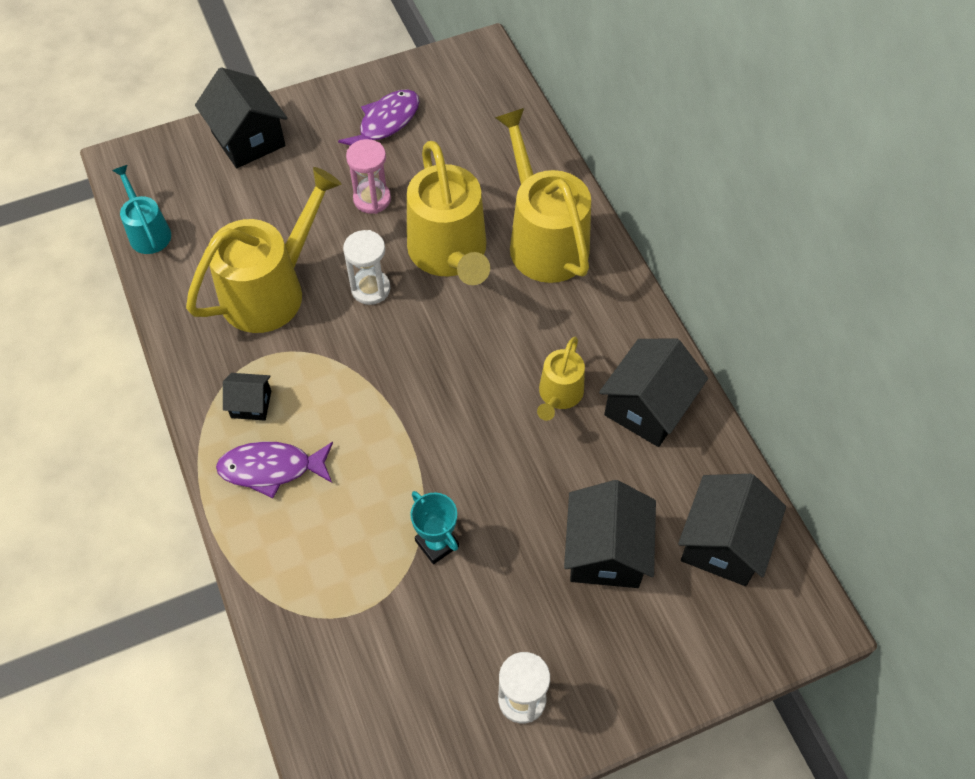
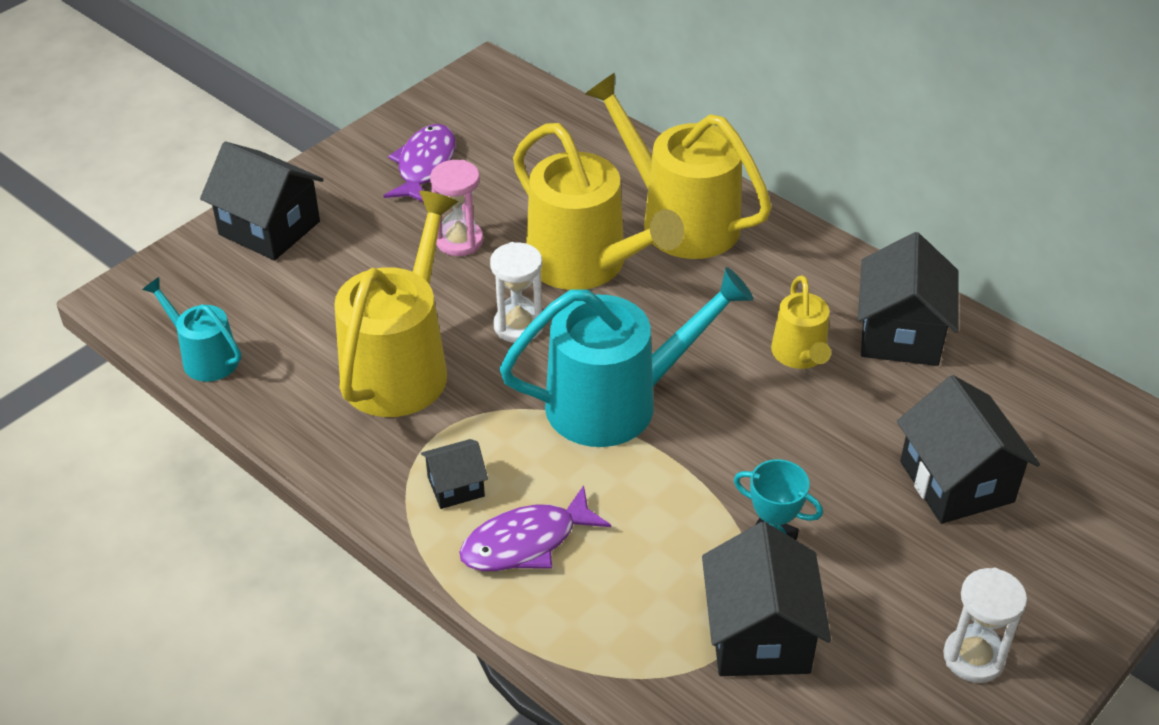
camera: 25 degrees left, 15 degrees down
black house [678,474,786,586] -> black house moved to [702,522,831,676]
none -> turquoise watering can [499,267,753,447]

